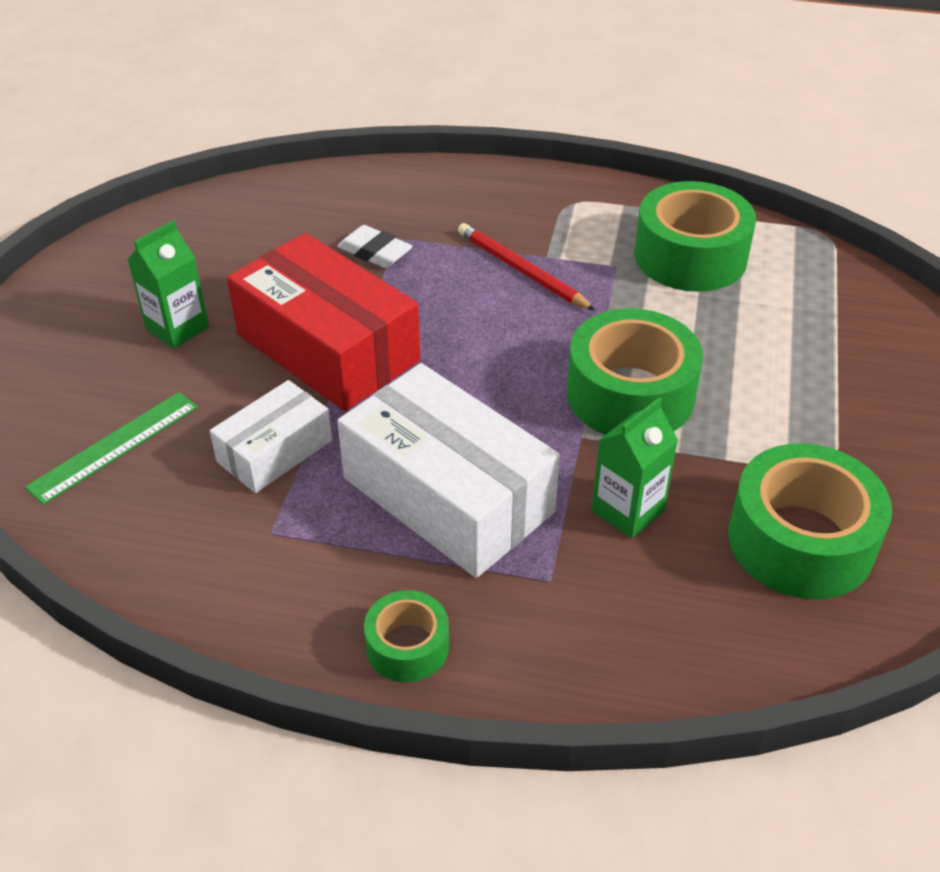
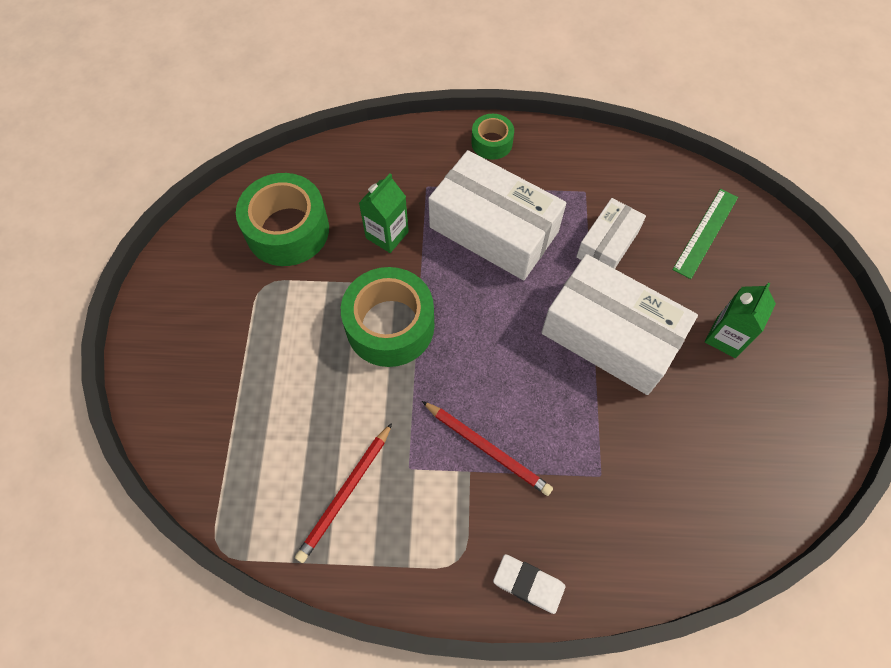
camera: 170 degrees right, 20 degrees up
red box [227,233,420,411] -> white box [541,254,698,395]
white eraser [337,225,413,268] -> white eraser moved to [493,554,565,614]
green tape [635,181,756,292] -> red pencil [295,423,392,563]

